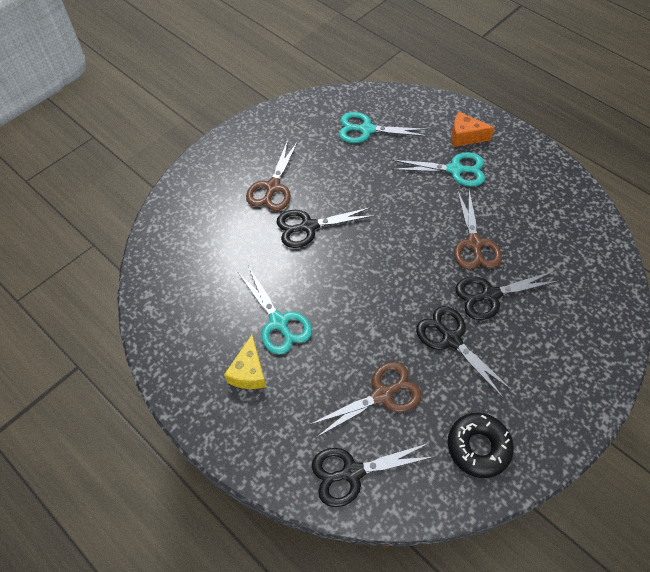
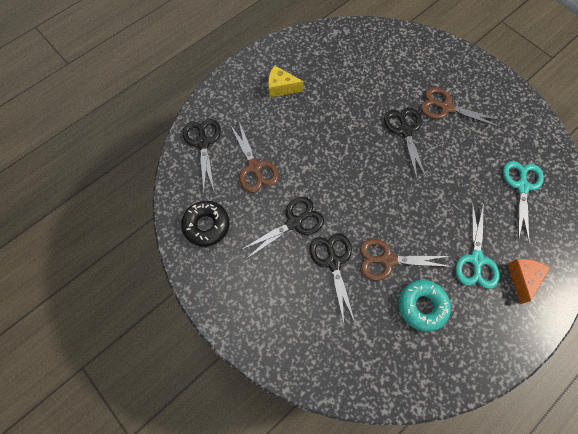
camera: 95 degrees right, 10 degrees up
turquoise scissors [238,266,312,355] -> none
none -> turquoise donut [399,280,451,332]

